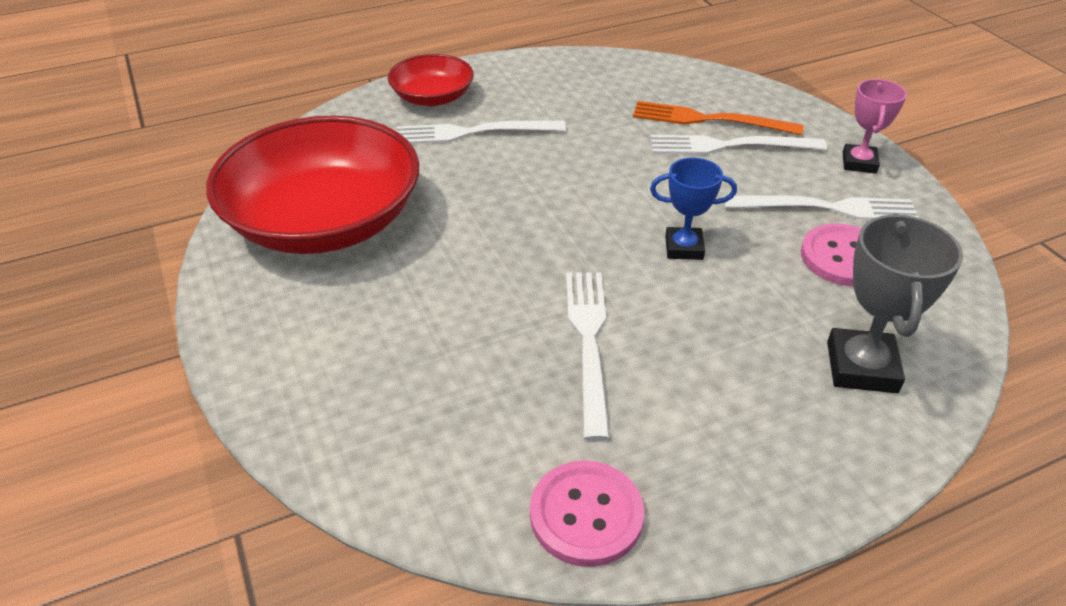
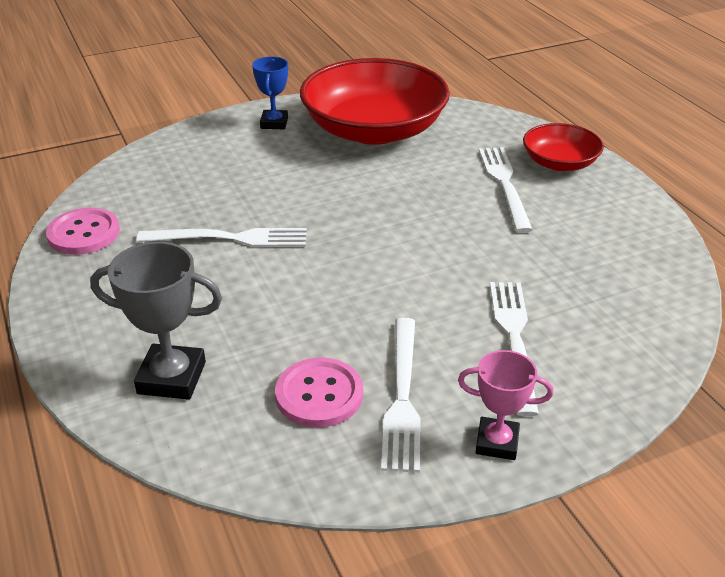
camera: 90 degrees right, 5 degrees down
orange fork [633,101,803,135] -> none
blue trophy [650,157,737,260] -> blue trophy moved to [252,56,288,129]

